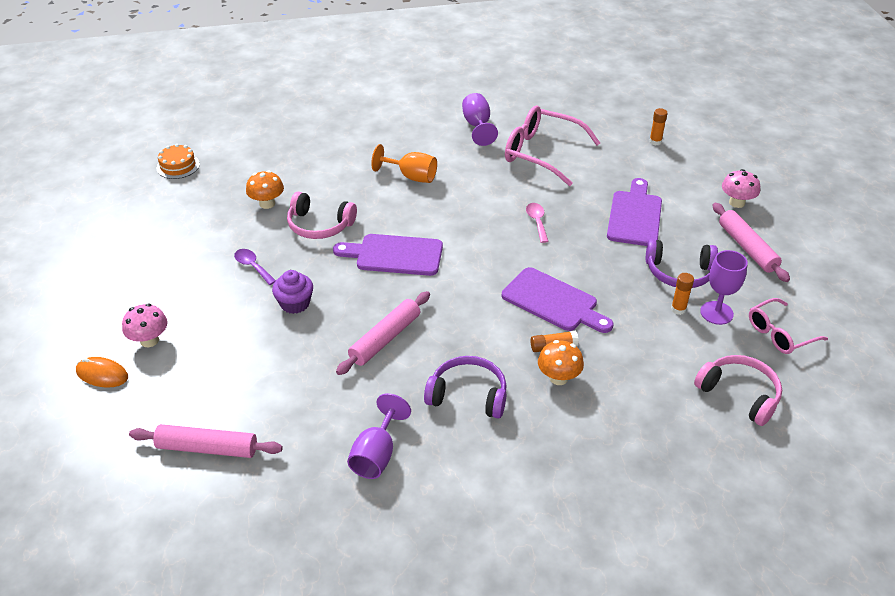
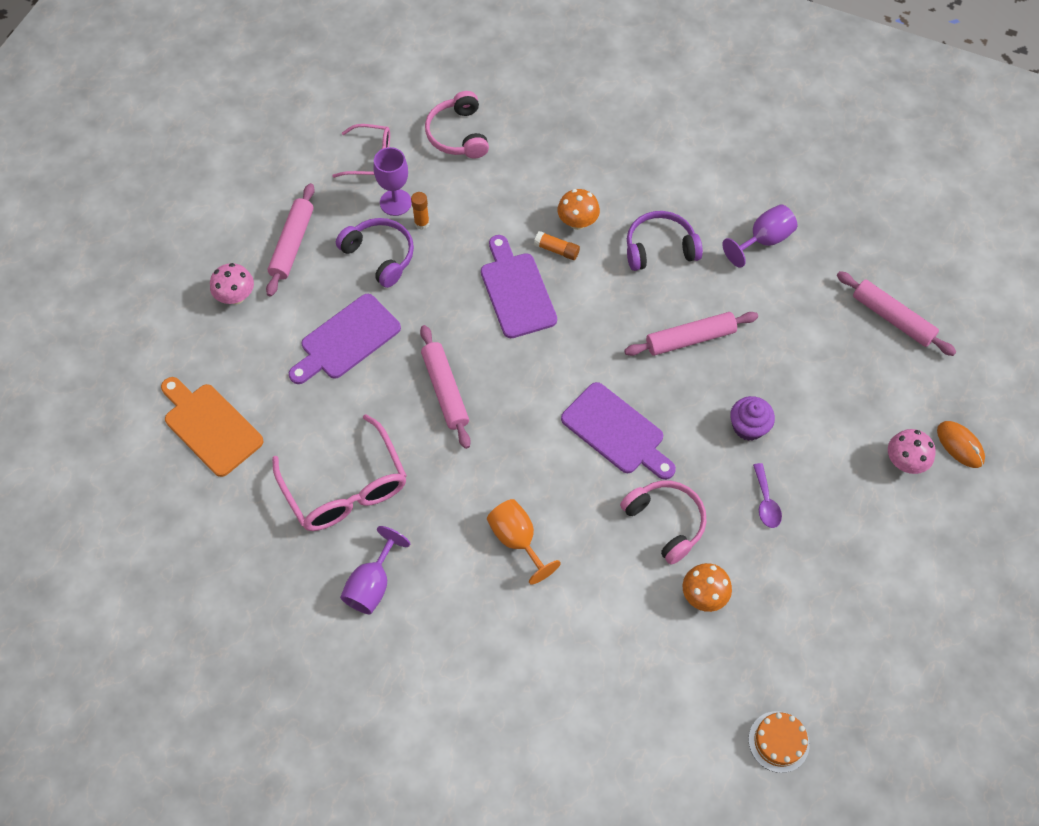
camera: 145 degrees left, 20 degrees up
purple headphones [424,356,507,418] -> purple headphones turned 120 degrees clockwise [627,211,703,271]
pink spoon [526,203,549,243] -> pink rolling pin [420,325,471,449]
orange glue stick [649,108,667,145] -> orange cutting board [161,377,264,477]

